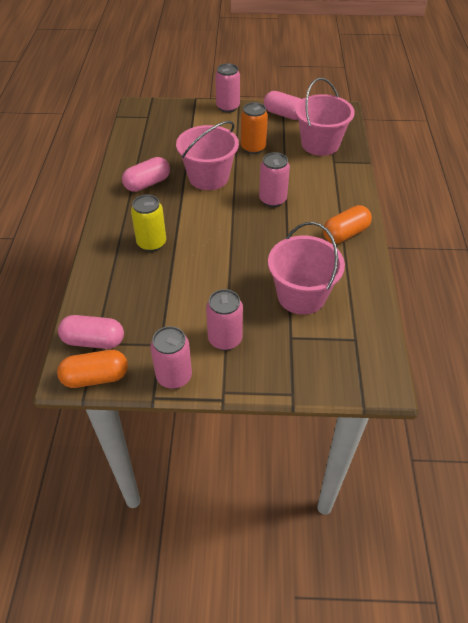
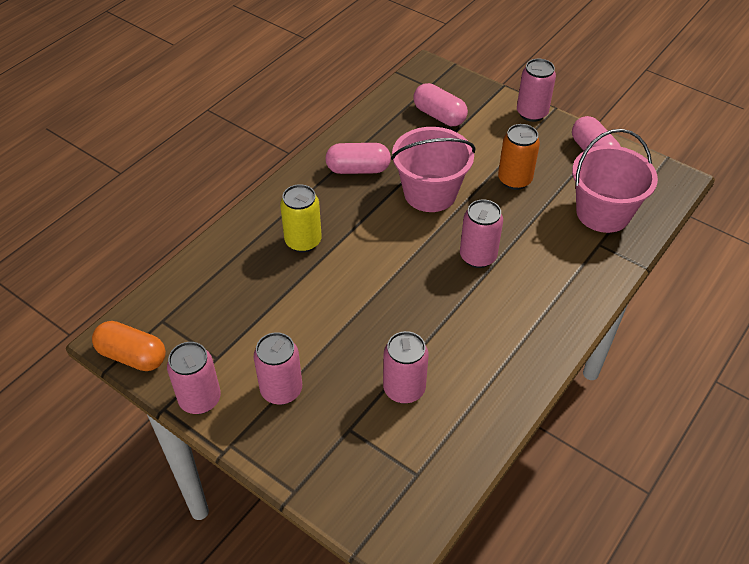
camera: 35 degrees right, 0 degrees up
pink capsule [58,315,124,349] -> pink capsule moved to [413,83,468,126]
pink bucket [268,222,345,315] -> pink can [383,331,429,404]
orange capsule [323,205,372,244] -> none

